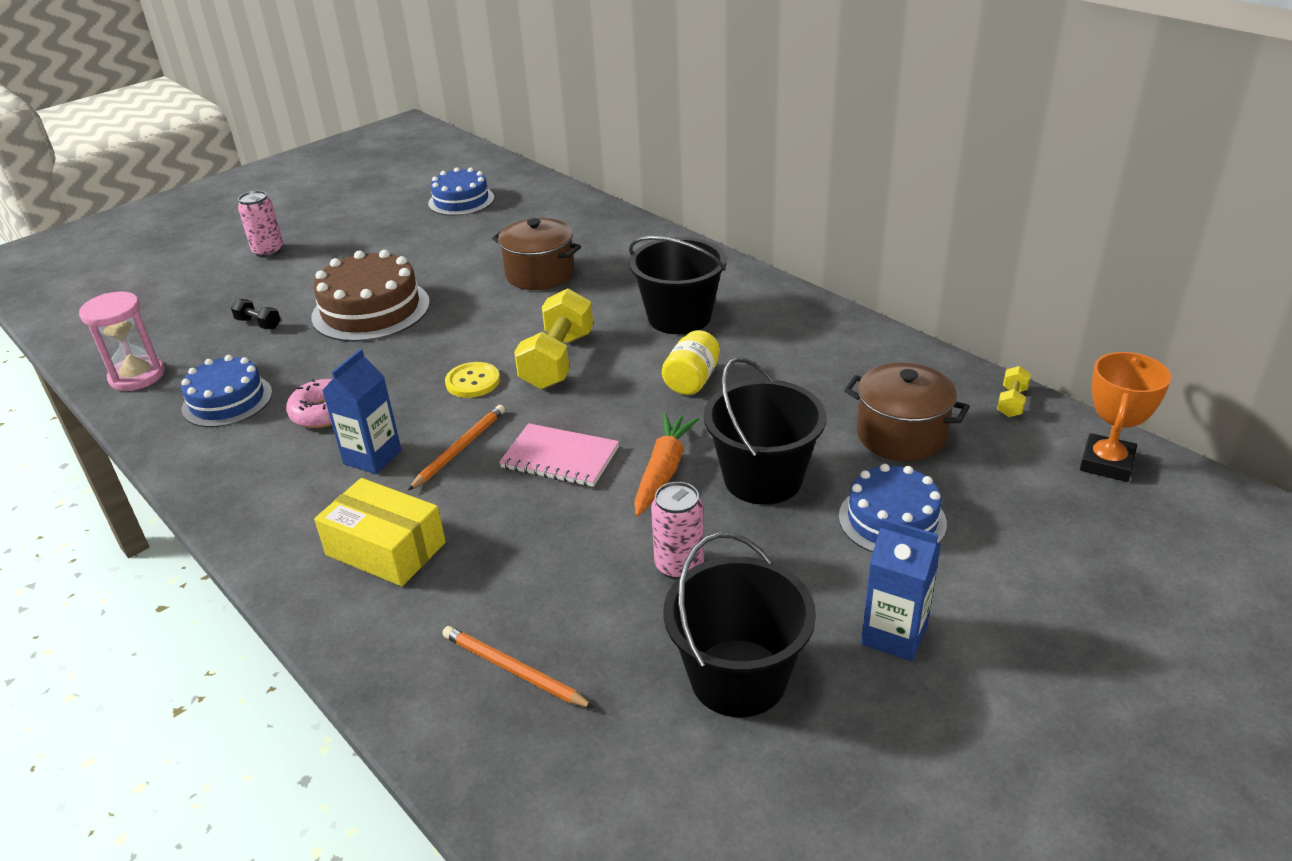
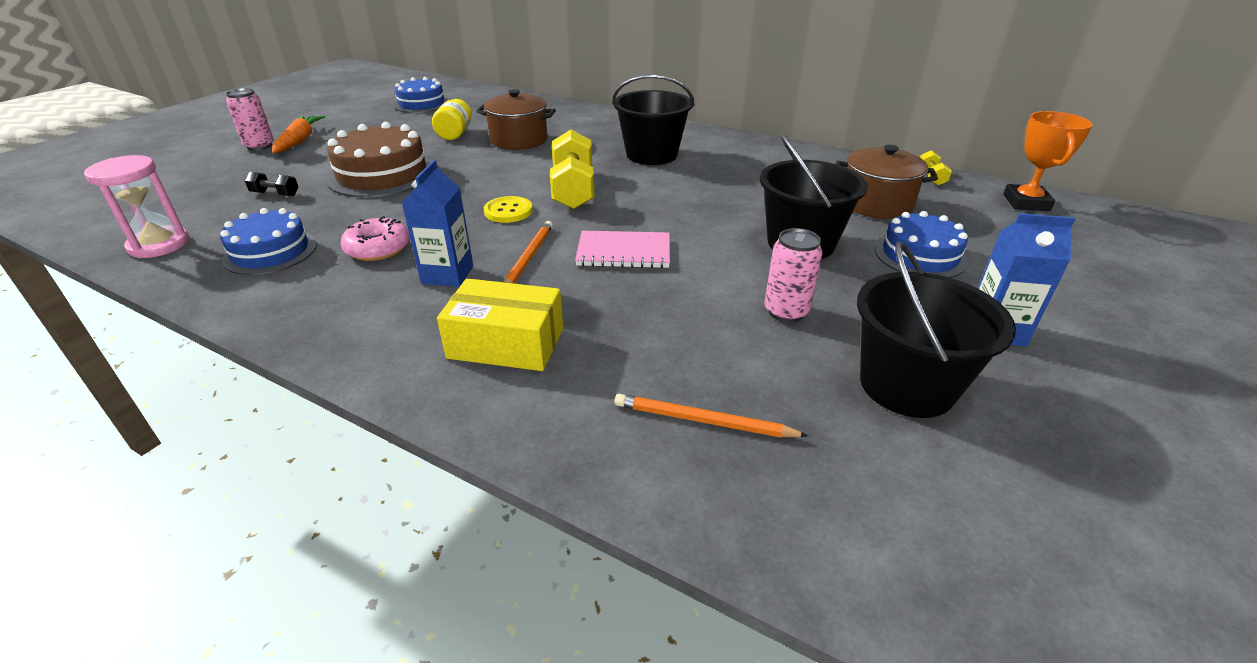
camera: 20 degrees left, 0 degrees up
orange carrot [634,413,699,517] -> orange carrot moved to [272,116,325,153]
yellow jar [662,330,720,395] -> yellow jar moved to [432,99,472,140]

